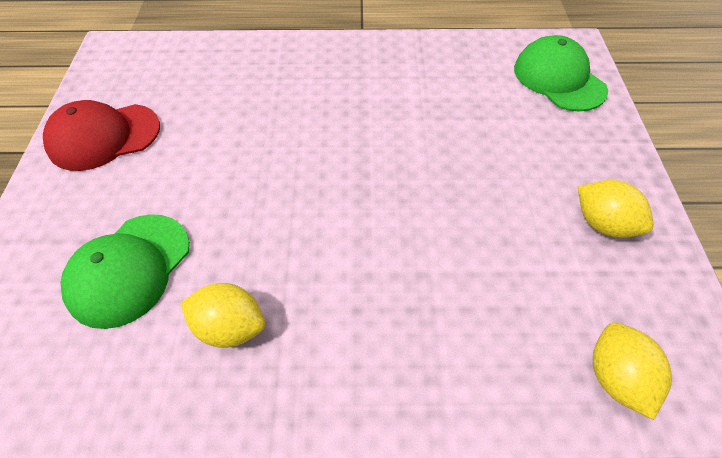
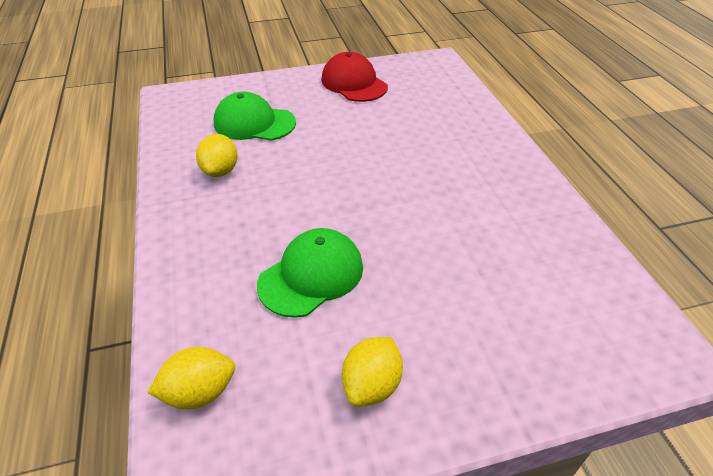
camera: 75 degrees right, 10 degrees down
green cap [514,35,608,111] -> green cap moved to [257,228,363,318]

